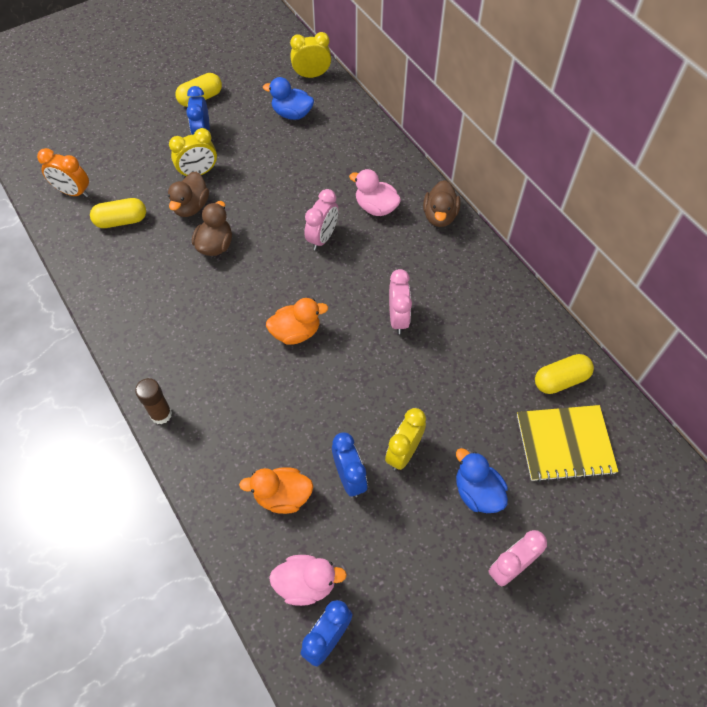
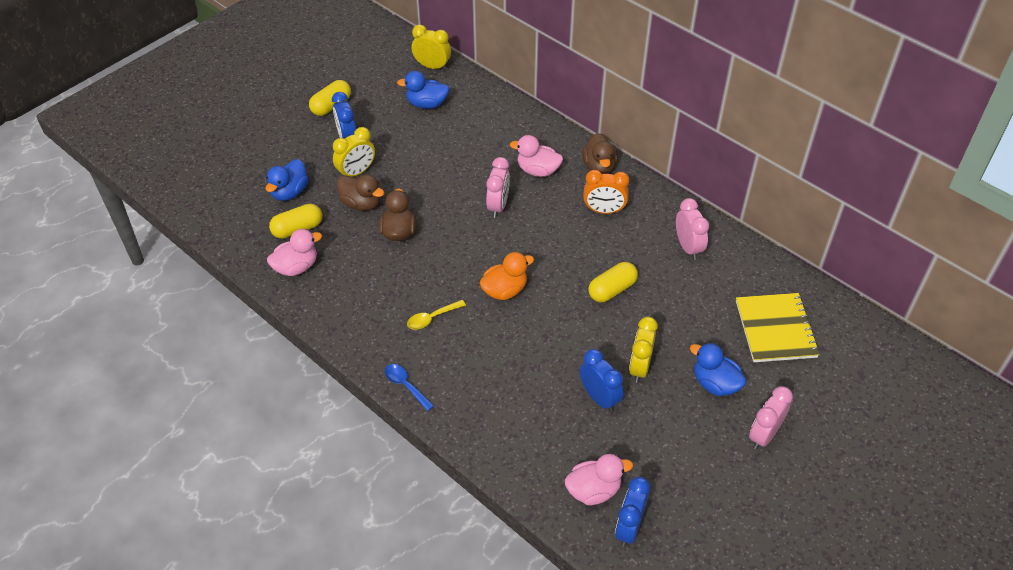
camera: 15 degrees left, 10 degrees down
orange clock [37,148,89,197] -> orange clock moved to [583,170,629,214]
brown glue stick [135,378,172,424] -> blue spoon [385,364,434,411]
brown duck [168,172,209,217] -> brown duck turned 60 degrees counterclockwise [337,174,384,211]
orange duck [239,467,314,514] -> none
yellow clock [290,32,331,78] -> yellow clock turned 45 degrees clockwise [412,25,451,71]
pink clock [389,269,412,334] -> pink clock moved to [676,198,709,260]
yellow notebook [517,405,618,482] -> yellow notebook turned 75 degrees counterclockwise [736,293,820,362]
yellow capsule [535,354,594,394] -> yellow capsule moved to [588,262,638,302]
none -> blue duck [266,159,308,201]
none -> pink duck [267,229,322,276]
none -> yellow spoon [407,300,466,330]

